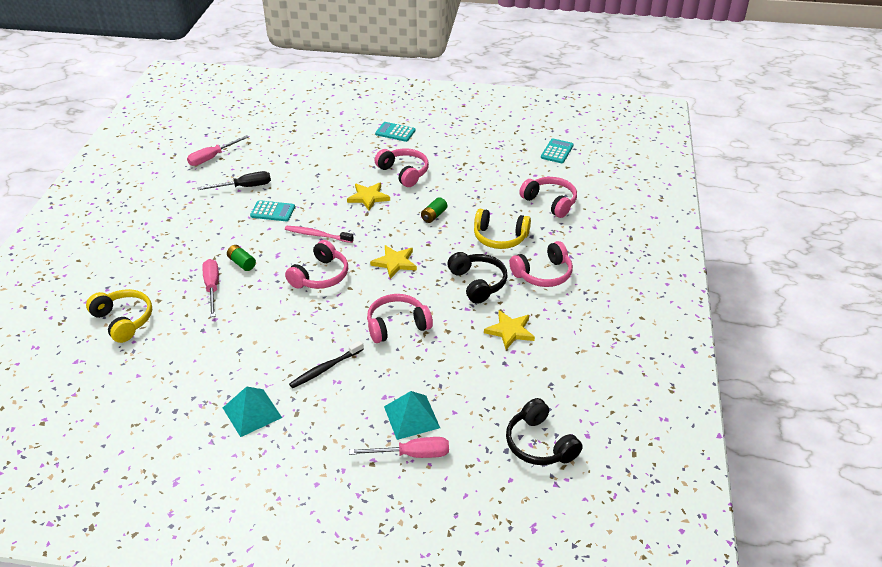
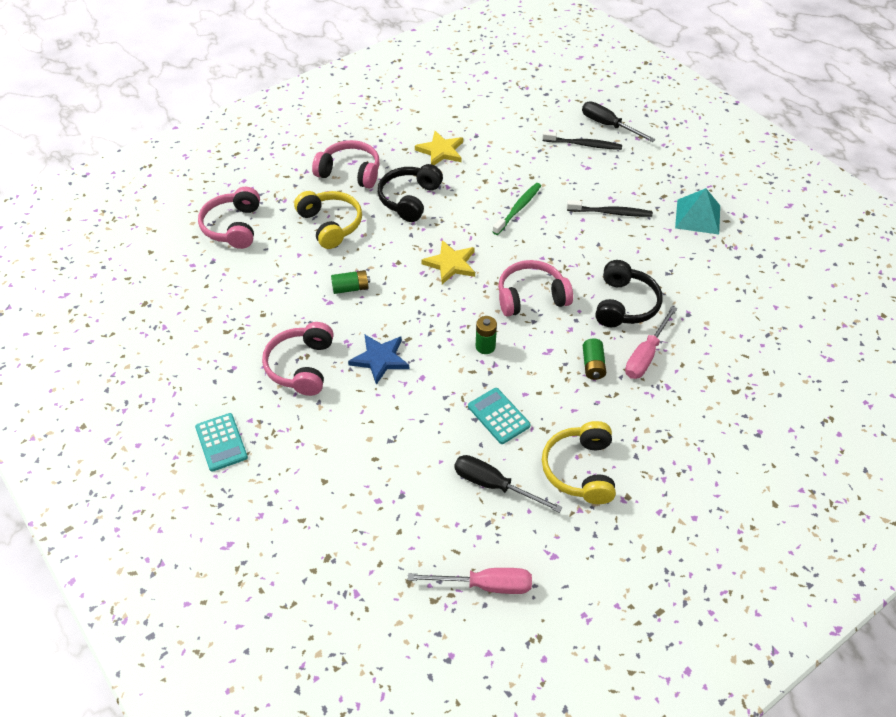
camera: 135 degrees left, 10 degrees up
yellow headphones [86,289,152,343] -> yellow headphones moved to [542,421,616,504]
pink toothbrush [285,226,354,243] -> green battery [476,316,497,354]
yellow star [347,182,390,211] -> blue star [348,335,409,385]
pink screwdriver [349,437,449,458] -> black screwdriver [582,102,656,142]
pink headphones [367,294,433,343] -> green toothbrush [493,183,541,235]
turquoise pyramid [384,391,440,440] -> black toothbrush [542,131,622,150]
black headphones [506,398,583,465] -> black headphones moved to [595,260,663,327]
turquoise calculator [541,138,574,163] -> none

